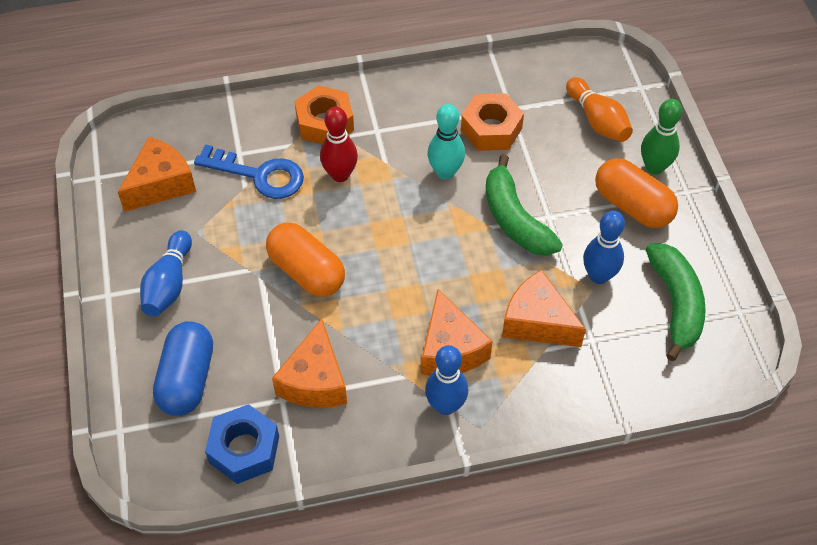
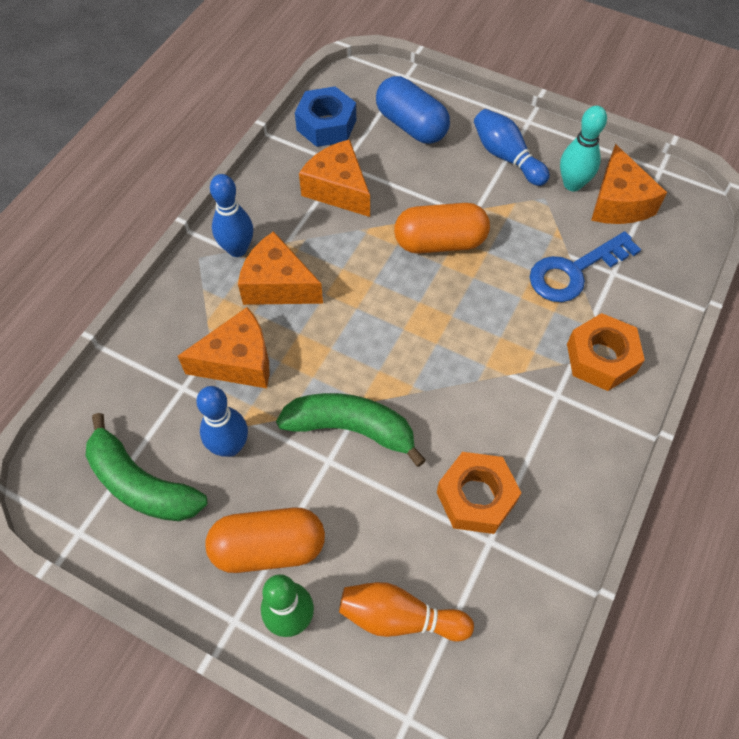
camera: 130 degrees right, 5 degrees up
red bowling pin [320,107,358,182] -> none
turquoise bowling pin [427,104,465,180] -> turquoise bowling pin moved to [560,106,607,191]

